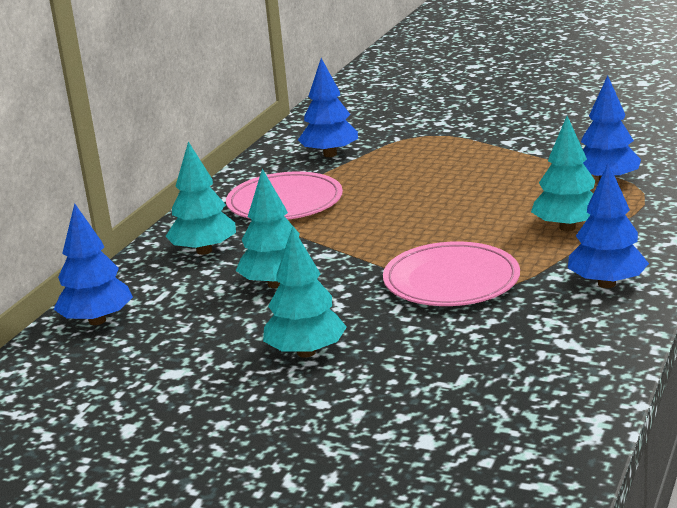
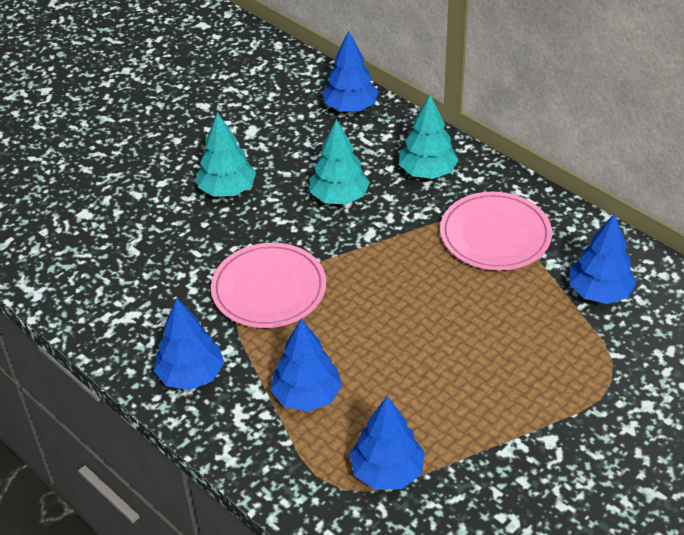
camera: 110 degrees right, 20 degrees up
turquoise tree [531,116,595,231] -> blue tree [270,319,342,412]

